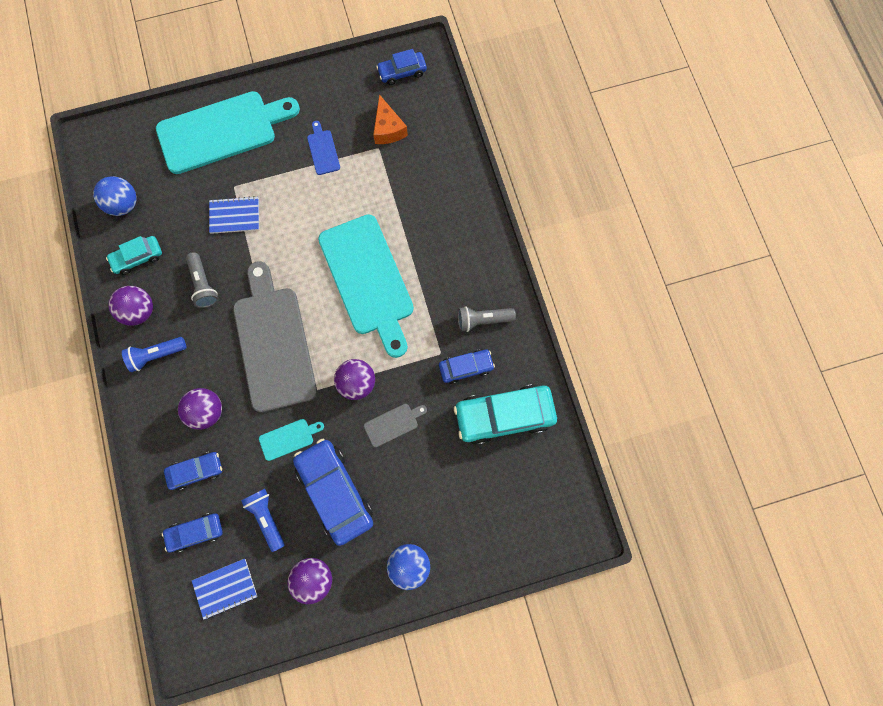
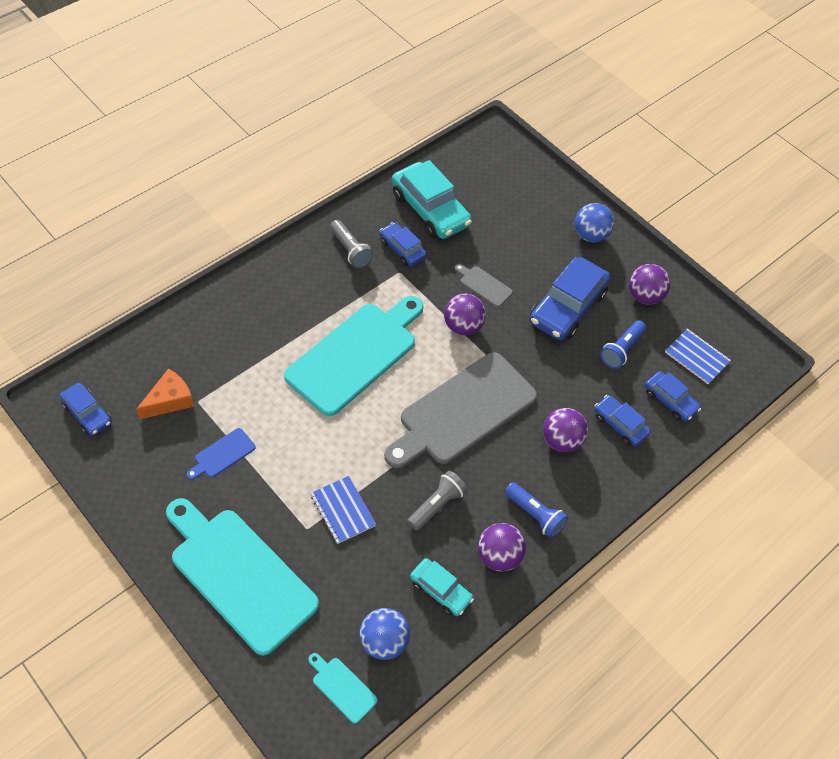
camera: 120 degrees left, 20 degrees down
turquoise cutting board [259,419,324,461] -> turquoise cutting board moved to [308,653,378,724]

